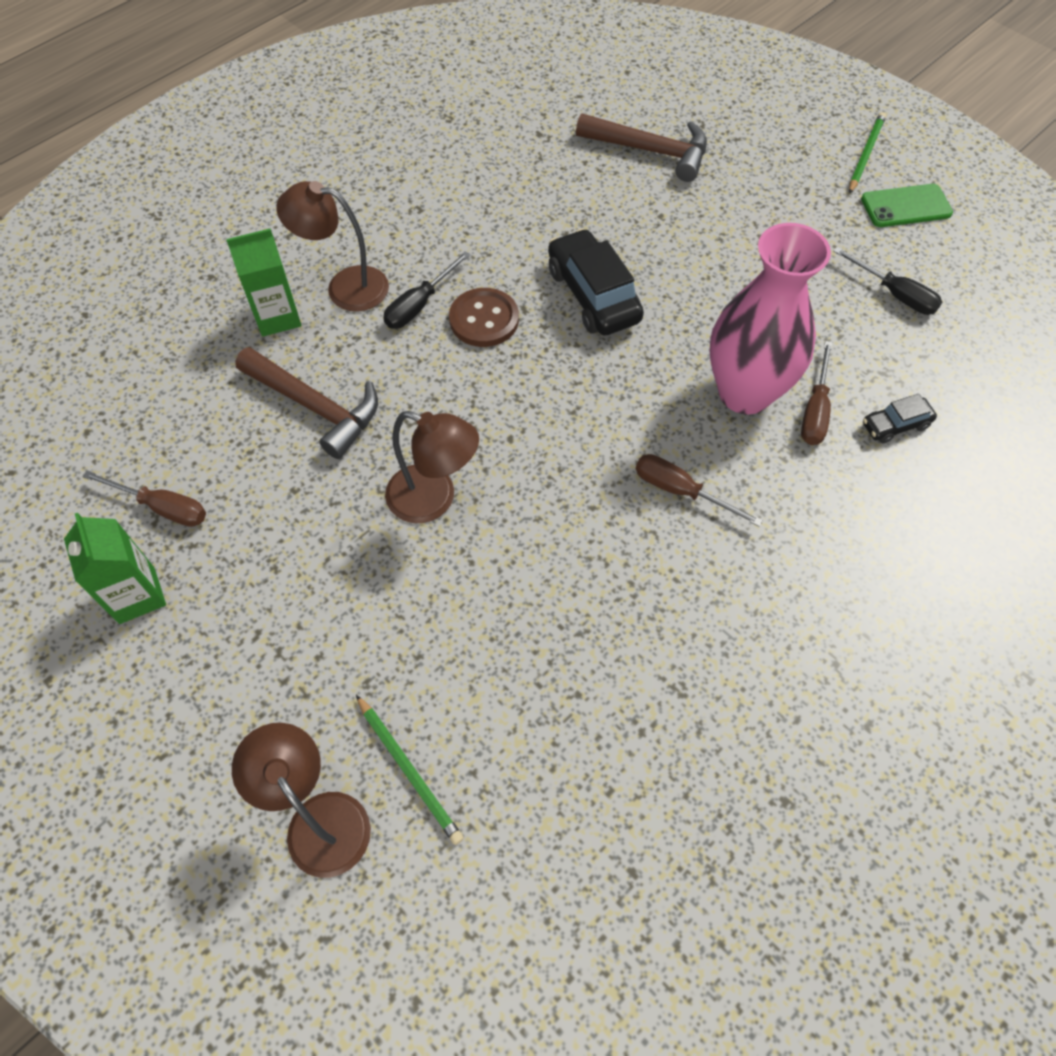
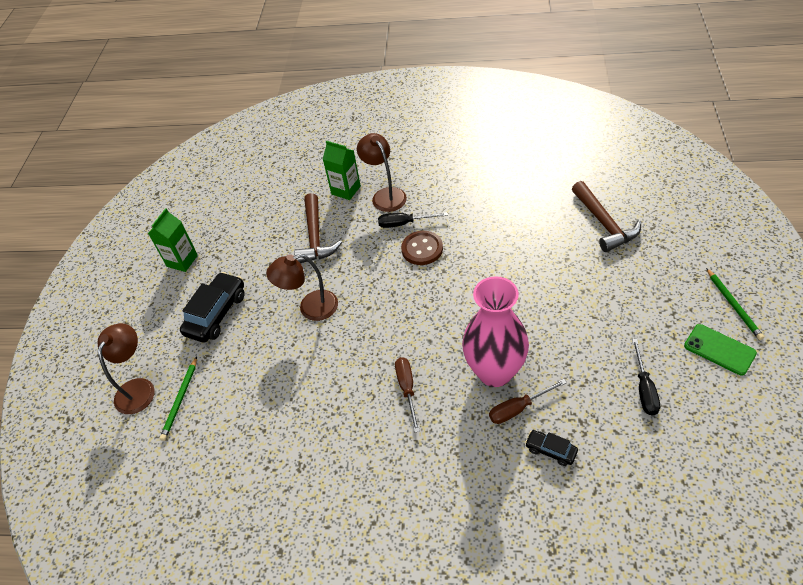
camera: 55 degrees right, 10 degrees down
brown screwdriver [82,470,206,527] -> none
brown lamp [385,411,479,523] -> brown lamp turned 90 degrees clockwise [266,254,338,321]
black car [548,229,644,336] -> black car moved to [180,272,245,342]
green pencil [849,112,886,194] -> green pencil turned 90 degrees clockwise [706,268,764,340]

